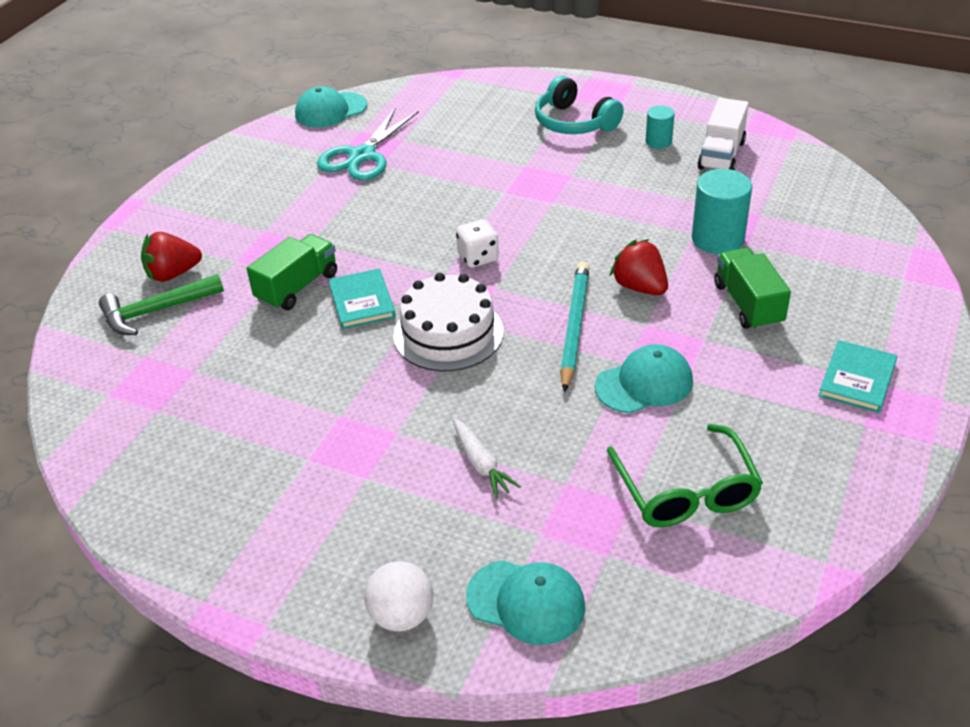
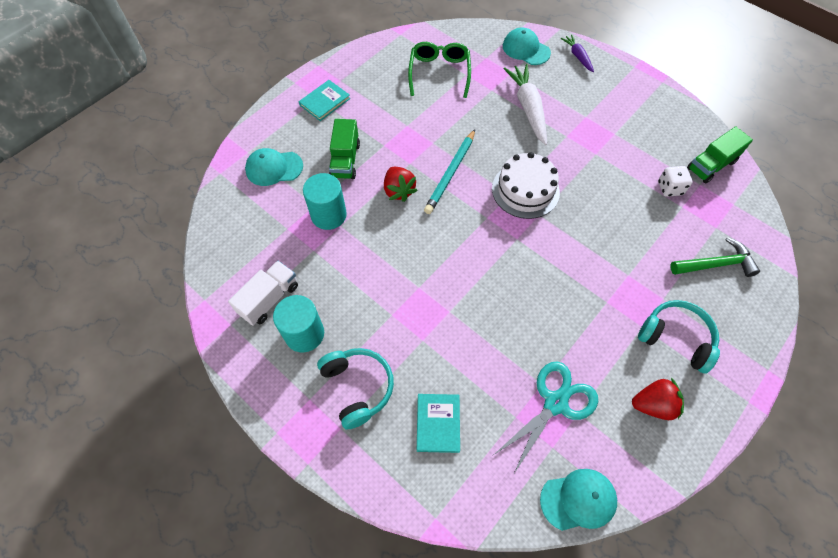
camera: 165 degrees left, 20 degrees up
red strawberry [141,232,202,282] -> red strawberry moved to [632,378,684,420]
green truck [247,234,337,310] -> green truck moved to [687,127,753,183]
turquoise book [328,269,396,329] -> turquoise book moved to [417,394,460,453]
white ball [365,561,433,632] -> purple carrot [561,34,594,72]
white carrot [453,418,521,499] -> white carrot [504,64,547,145], size x1.83
white dice [456,219,499,268] -> white dice moved to [658,166,693,197]
turquoise cap [594,344,693,414] -> turquoise cap moved to [245,148,303,186]
turquoise cylinder [646,106,675,149] -> turquoise cylinder [273,295,324,352], size x1.77
none -> turquoise headphones [638,300,720,374]

